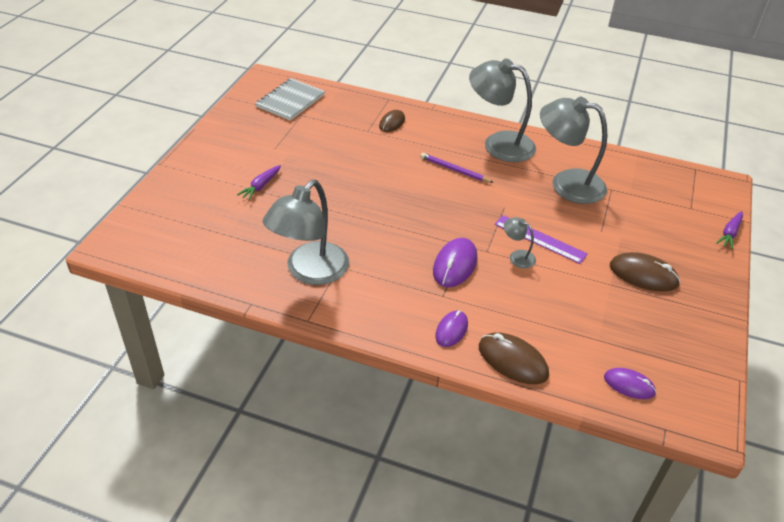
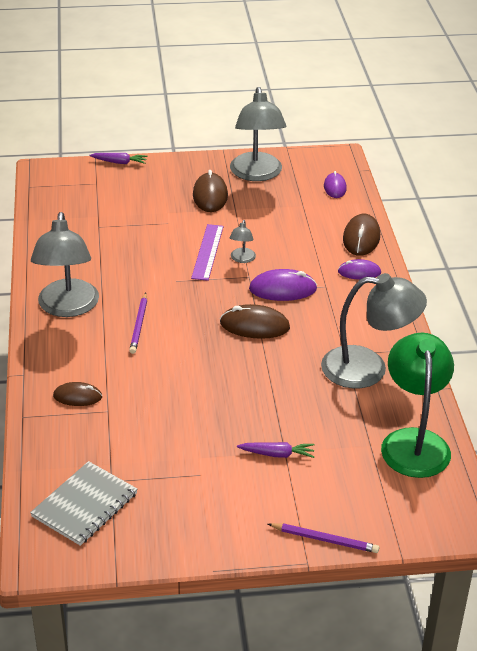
camera: 115 degrees left, 5 degrees down
grey notebook [255,78,325,121] -> grey notebook turned 60 degrees counterclockwise [30,461,137,546]
grey lamp [540,96,607,204] -> grey lamp moved to [230,87,286,181]
none -> brown mouse [220,304,290,339]
none -> purple pencil [268,523,379,553]
none -> green lamp [381,333,454,478]

